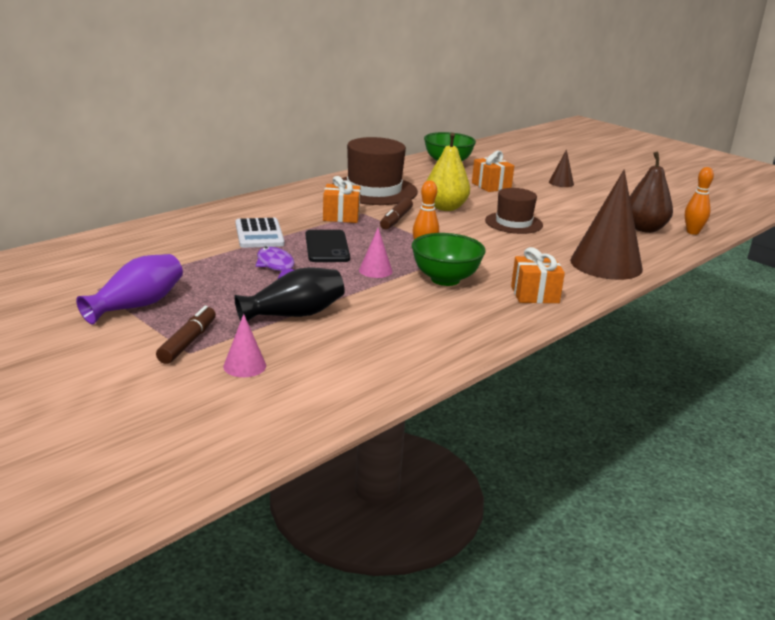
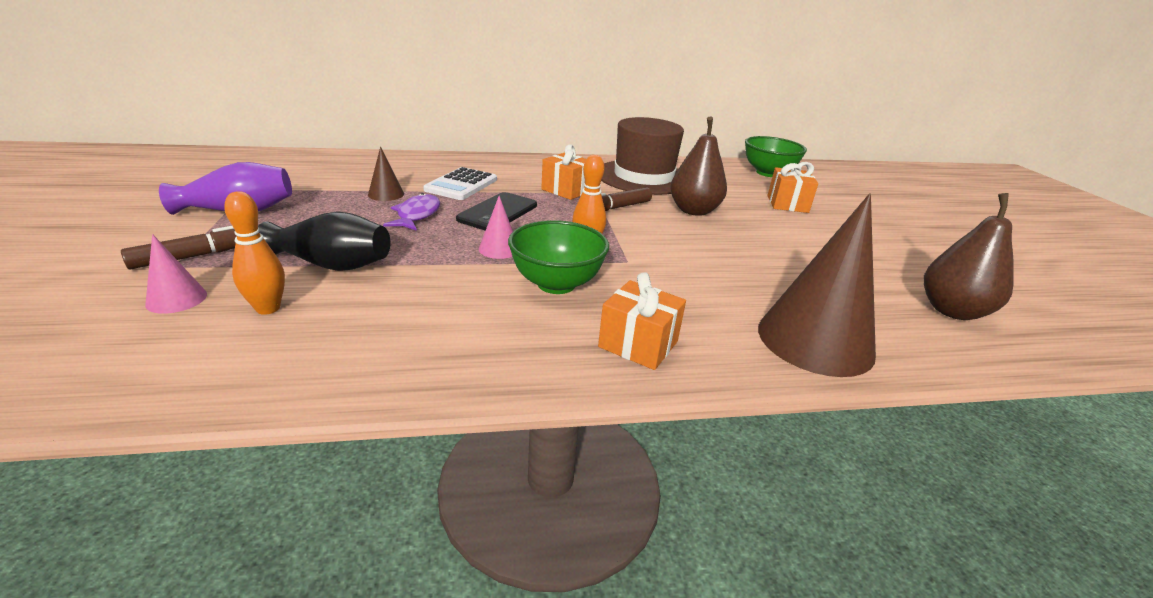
camera: 35 degrees right, 5 degrees up
yellow pear [427,133,470,211] -> brown pear [670,117,727,216]
brown hat [485,188,543,234] -> none
brown cone [549,149,574,187] -> brown cone moved to [368,147,404,201]
orange bowling pin [685,167,714,235] -> orange bowling pin moved to [224,191,285,315]

